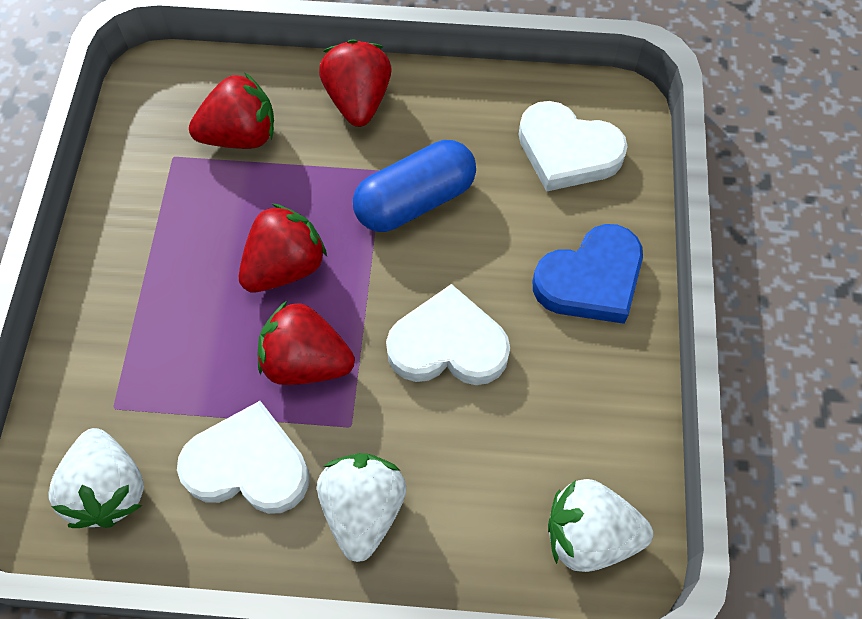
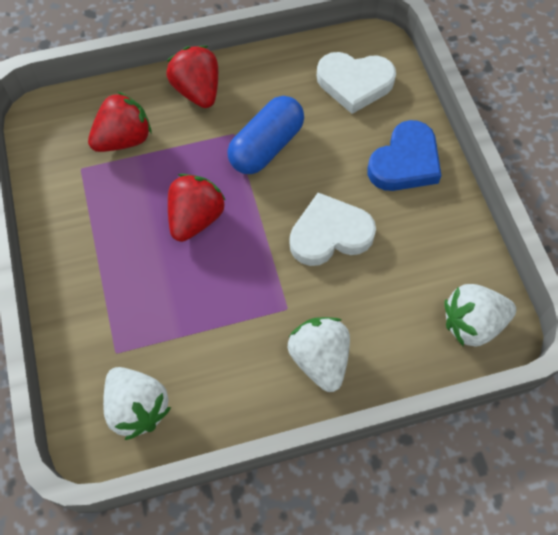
camera: 20 degrees left, 0 degrees up
white heart [177,401,309,514] -> none
red strawberry [258,301,355,385] -> none

